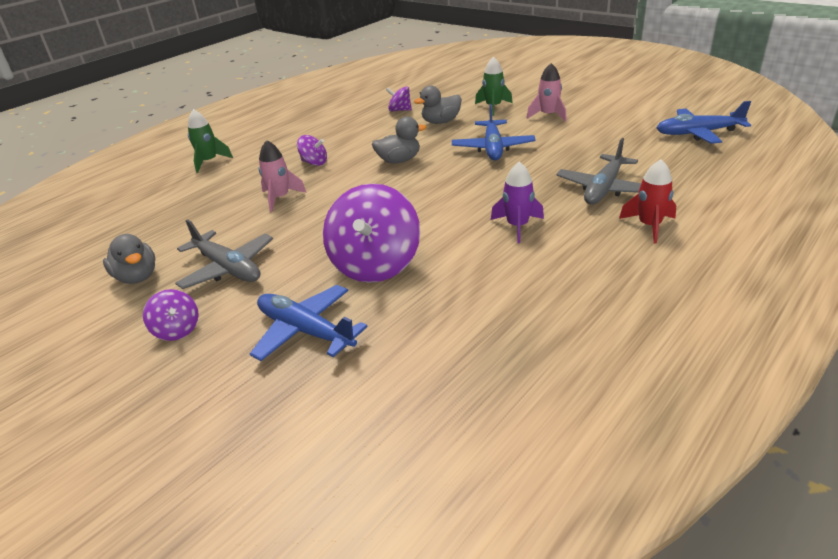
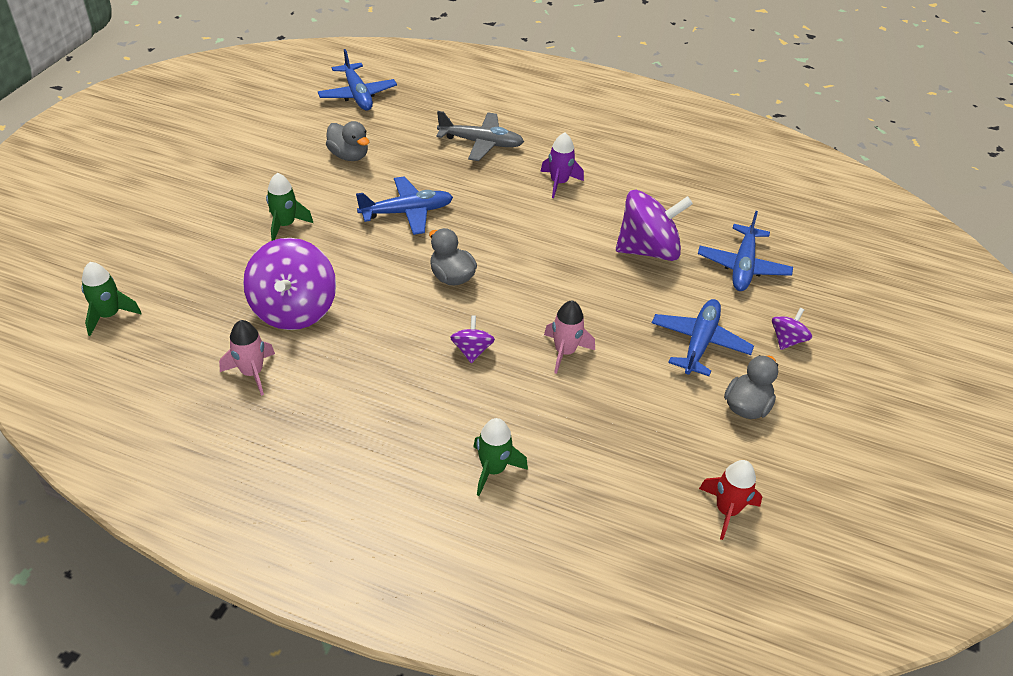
camera: 115 degrees left, 10 degrees up
grey plane [175,219,273,289] -> blue plane [652,299,754,376]
purple spinning top [386,86,412,112] -> purple spinning top [243,238,336,330], size x2.09
grey duck [414,85,462,124] -> grey duck moved to [326,121,369,161]
pink rocket [527,63,567,122] -> pink rocket moved to [219,320,275,396]
red rocket [619,159,676,243] -> red rocket moved to [699,460,762,540]
none -> green rocket [81,262,142,336]

